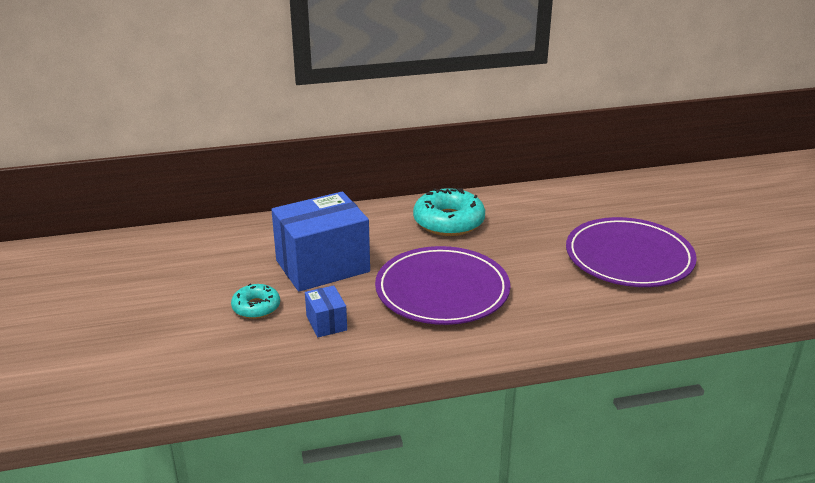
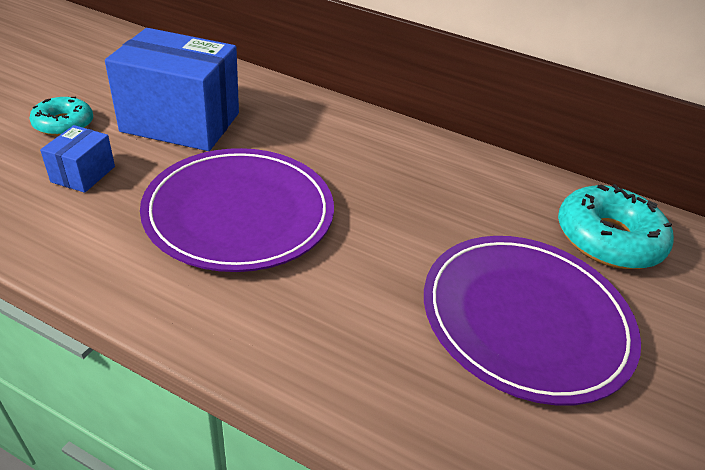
camera: 35 degrees right, 10 degrees up
turquoise donut [413,188,485,236] -> turquoise donut moved to [558,184,674,269]

